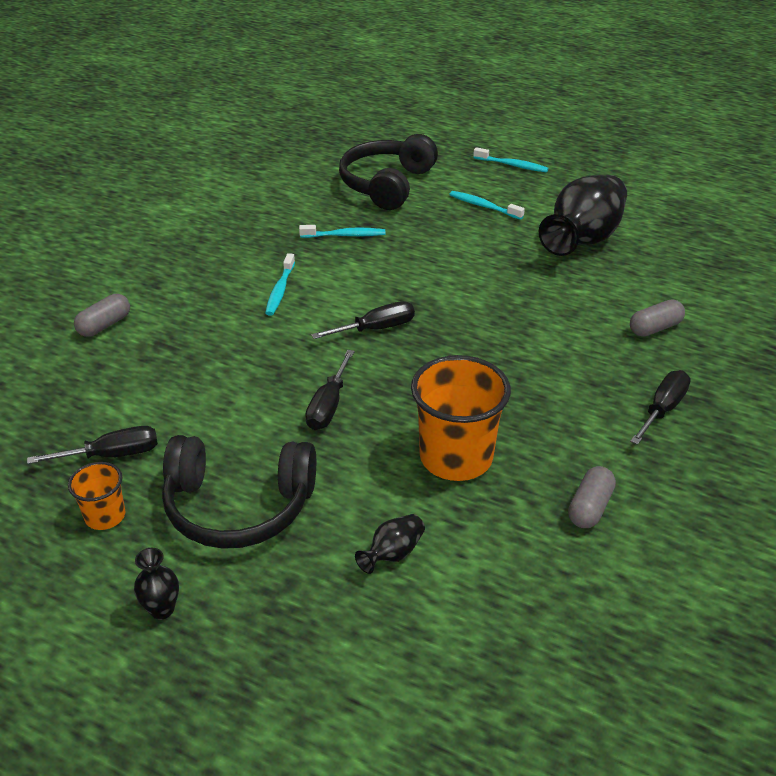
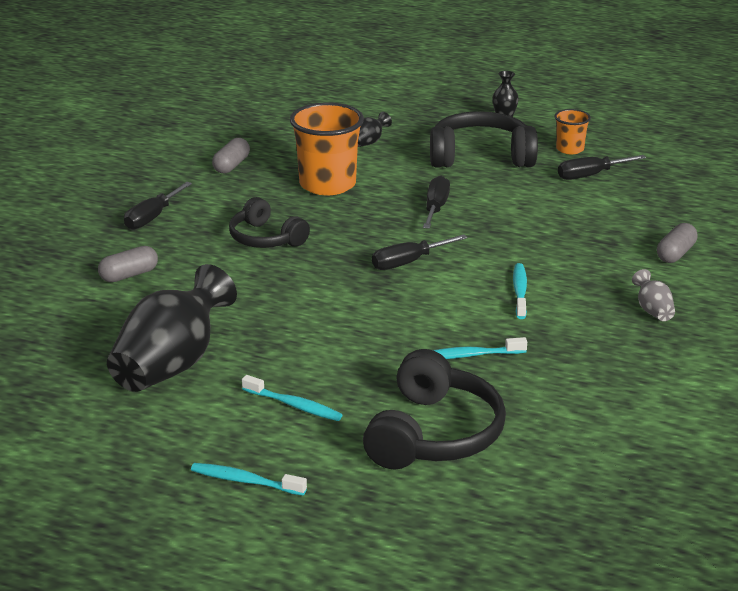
camera: 175 degrees right, 10 degrees down
none -> black headphones [229,197,310,248]
none -> grey vase [632,269,675,321]

